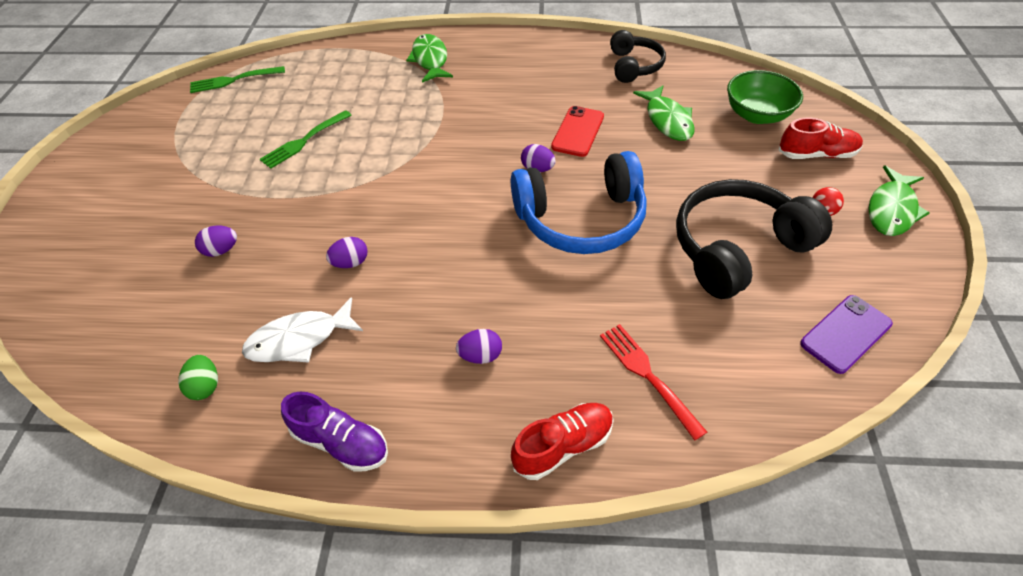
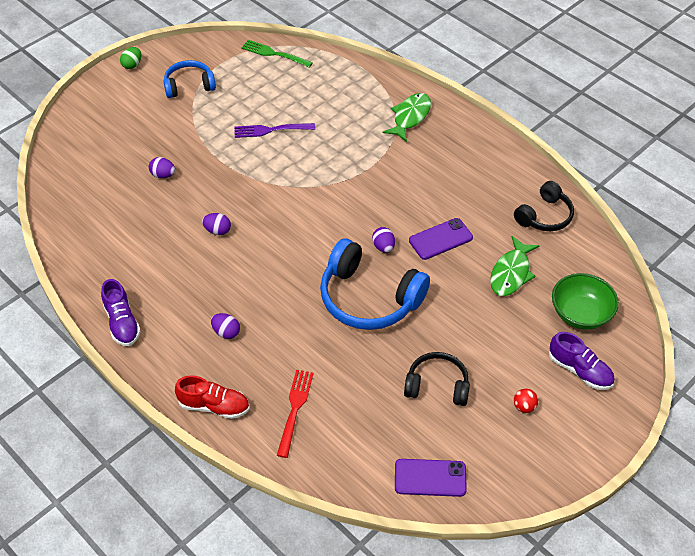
camera: 40 degrees right, 0 degrees up
green egg [178,355,218,400] -> green egg moved to [120,47,141,69]
white fish [242,297,363,362] -> none
green fork [260,110,352,169] -> purple fork [234,123,315,138]
red phone [551,106,604,157] -> purple phone [409,218,473,260]
black headphones [676,179,832,299] -> black headphones [404,352,470,406], size x0.59
red shoe [778,118,863,159] -> purple shoe [549,332,615,390]
green fish [868,166,929,236] -> none
none -> blue headphones [163,60,216,98]

